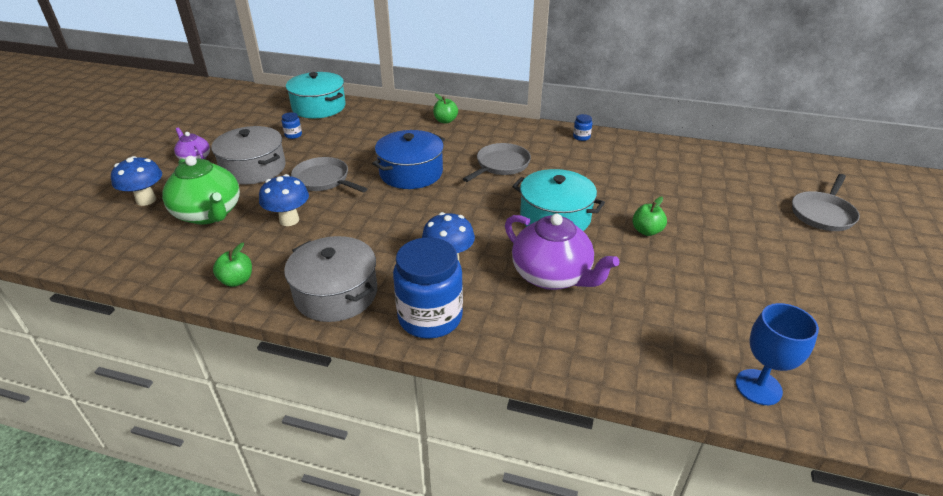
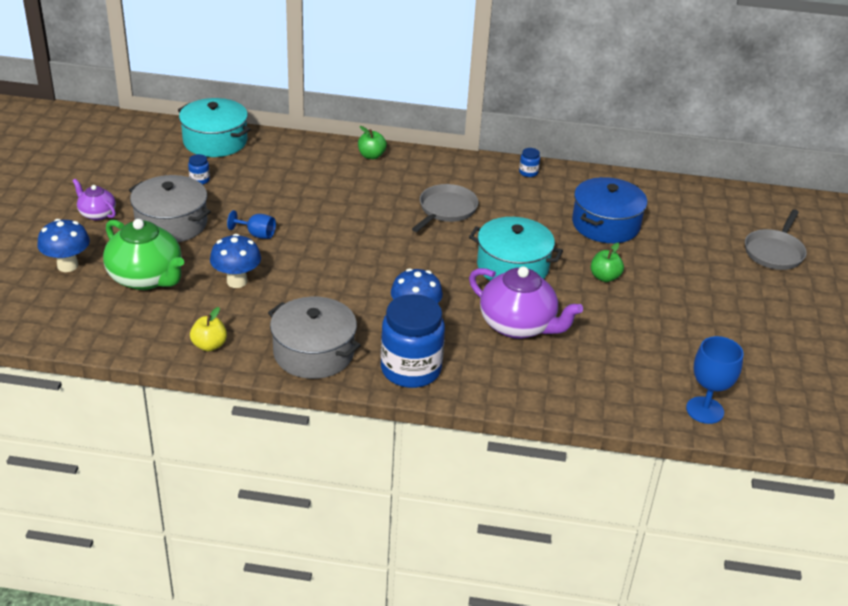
camera: 10 degrees left, 0 degrees up
green apple [213,242,252,287] -> yellow apple [190,307,227,351]
grey pan [291,157,367,192] -> blue goblet [227,210,276,239]
blue pot [372,130,445,189] -> blue pot moved to [572,177,647,243]

